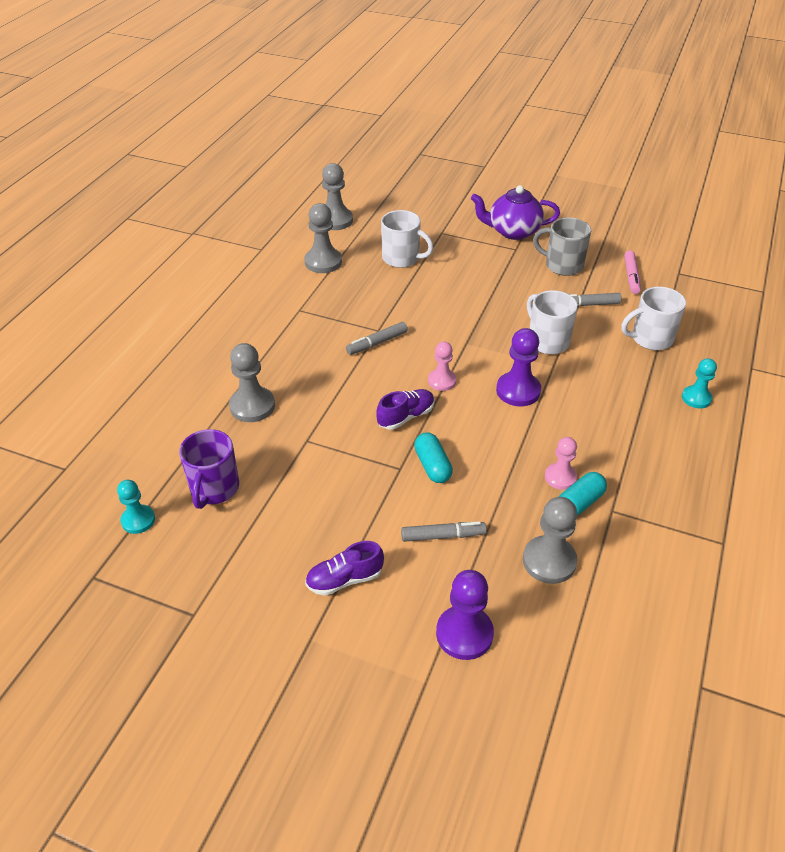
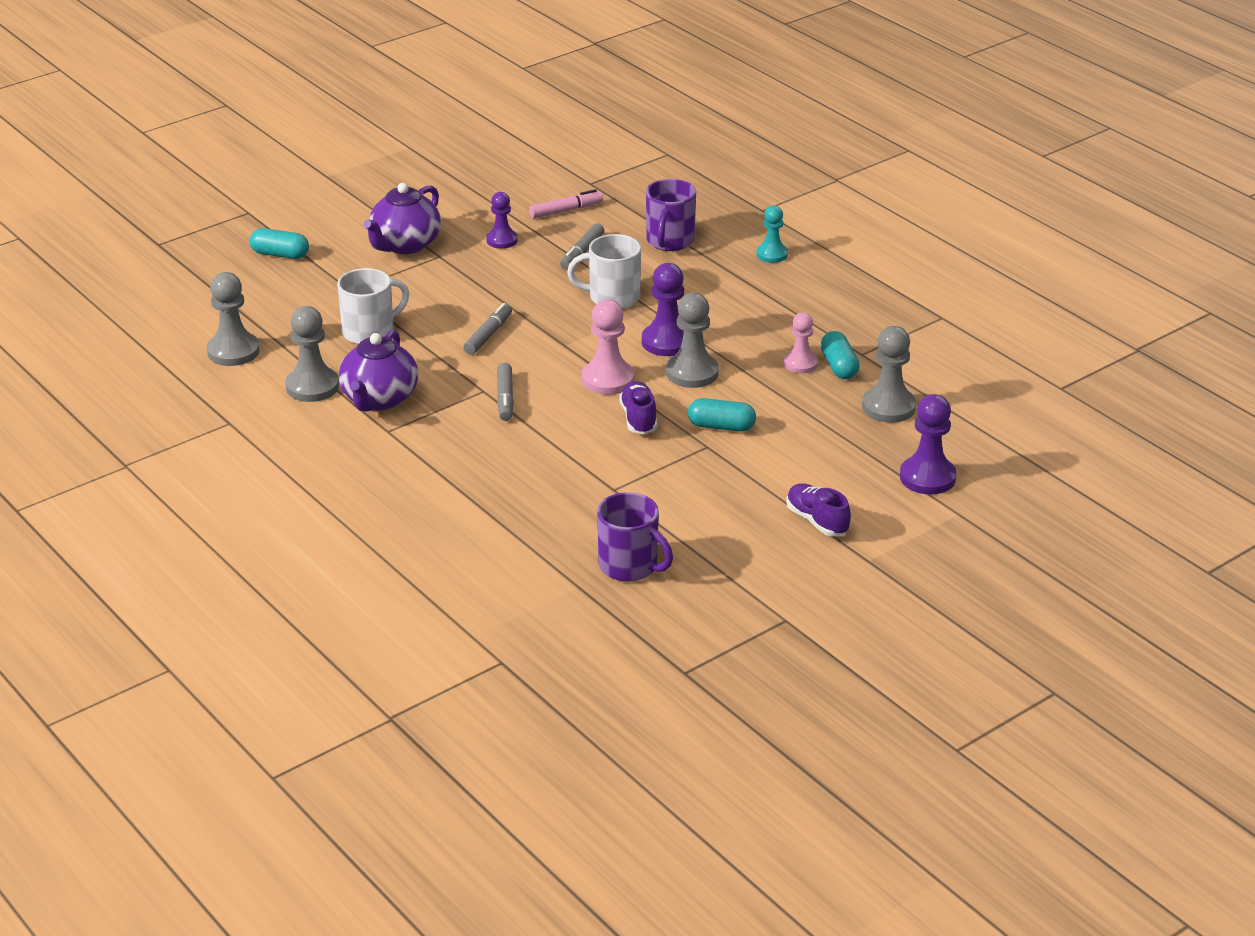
camera: 60 degrees left, 10 degrees down
turquoise pawn [117,480,155,534] -> none
grey pawn [229,343,275,422] -> grey pawn moved to [666,293,719,388]
purple shoe [305,541,384,596] -> purple shoe turned 135 degrees clockwise [786,484,851,536]
grey marker [401,521,487,542] -> grey marker moved to [463,303,512,355]
pink pawn [428,342,456,391] -> pink pawn [582,299,634,395], size x1.54
grey mug [533,218,591,276] -> purple pawn [486,192,518,249]
white mug [621,287,686,350] -> purple mug [646,179,696,251]
pink marker [624,250,641,294] -> pink marker turned 60 degrees counterclockwise [529,189,603,219]
none -> turquoise capsule [250,228,309,259]
none -> purple teapot [339,330,418,412]

